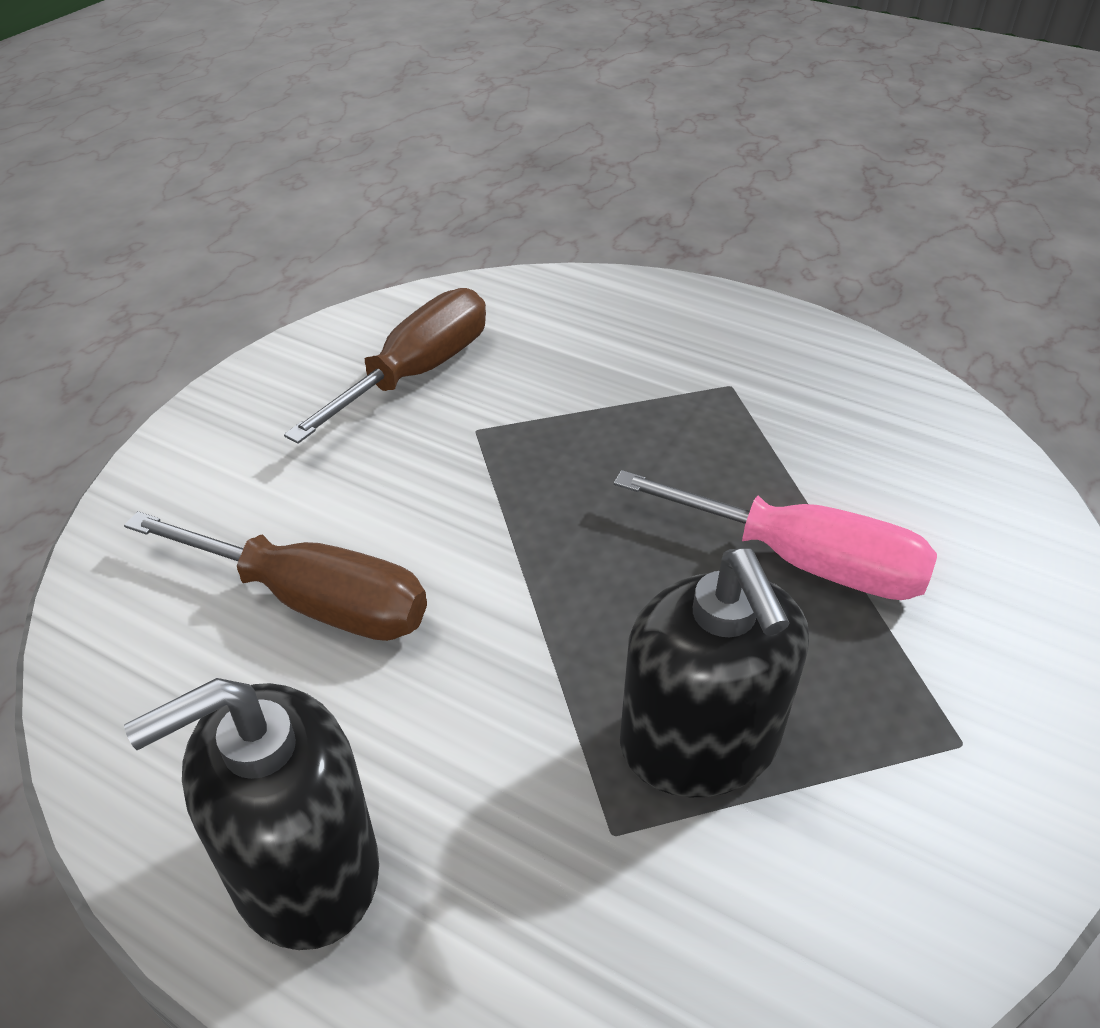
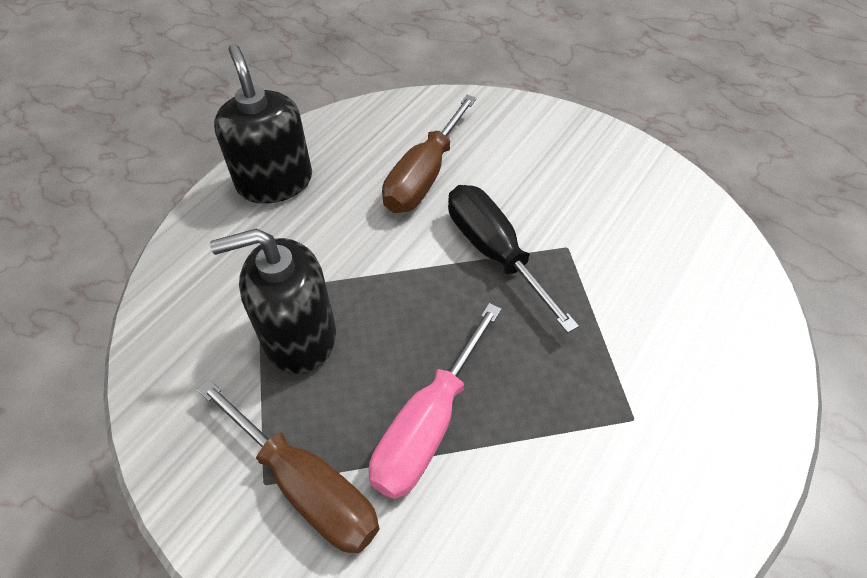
camera: 95 degrees right, 10 degrees up
brown screwdriver [284,288,486,444] -> brown screwdriver moved to [197,379,379,553]
none -> black screwdriver [448,185,579,333]

